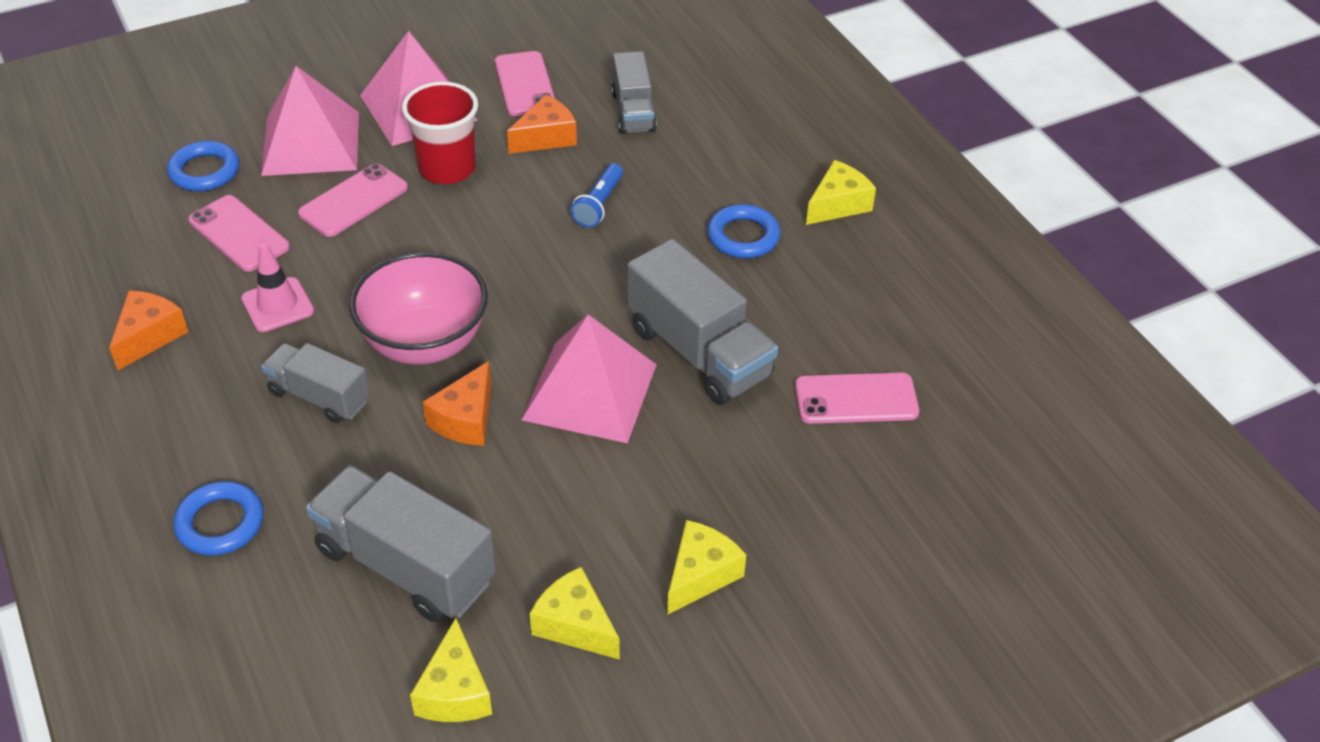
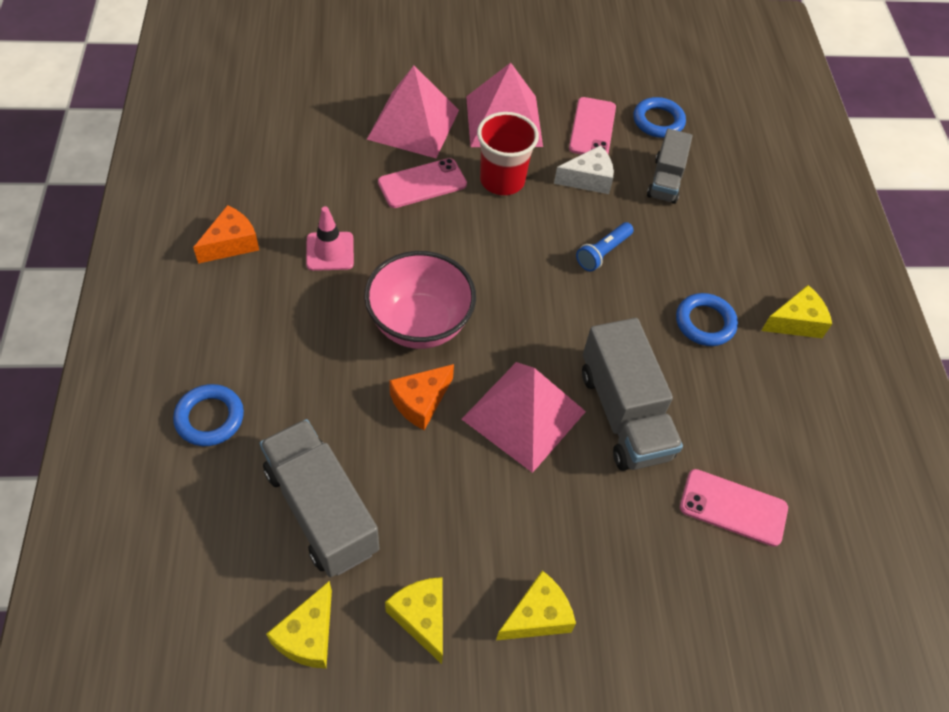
camera: 20 degrees right, 10 degrees up
blue ring [167,141,239,192] -> blue ring moved to [633,97,686,138]
pink phone [188,195,290,272] -> none
grey truck [261,343,370,423] -> none
orange cheese [507,95,577,154] -> white cheese [554,145,614,194]

